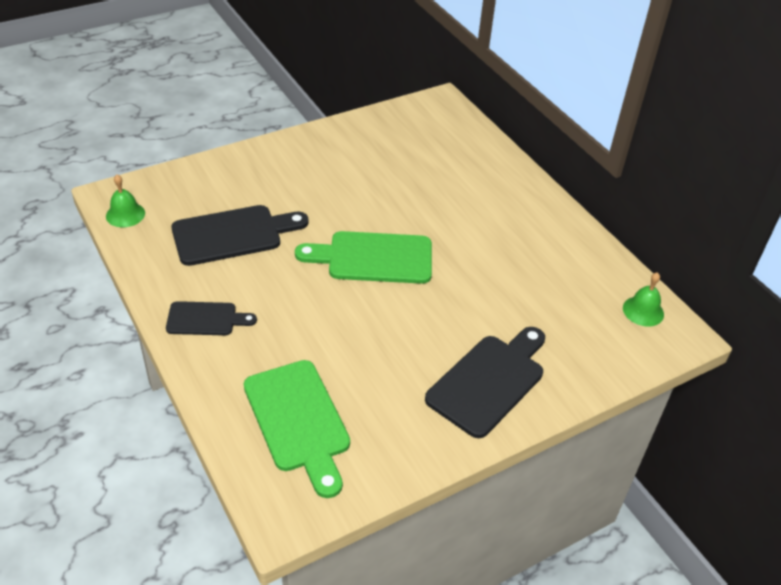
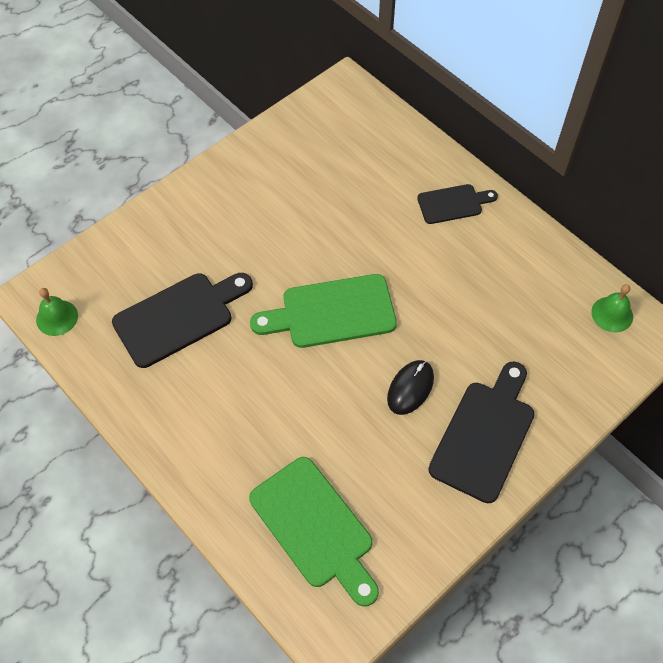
camera: 10 degrees left, 15 degrees up
black cutting board [166,301,257,335] -> black cutting board moved to [417,184,498,224]
none -> black mouse [387,360,434,415]

